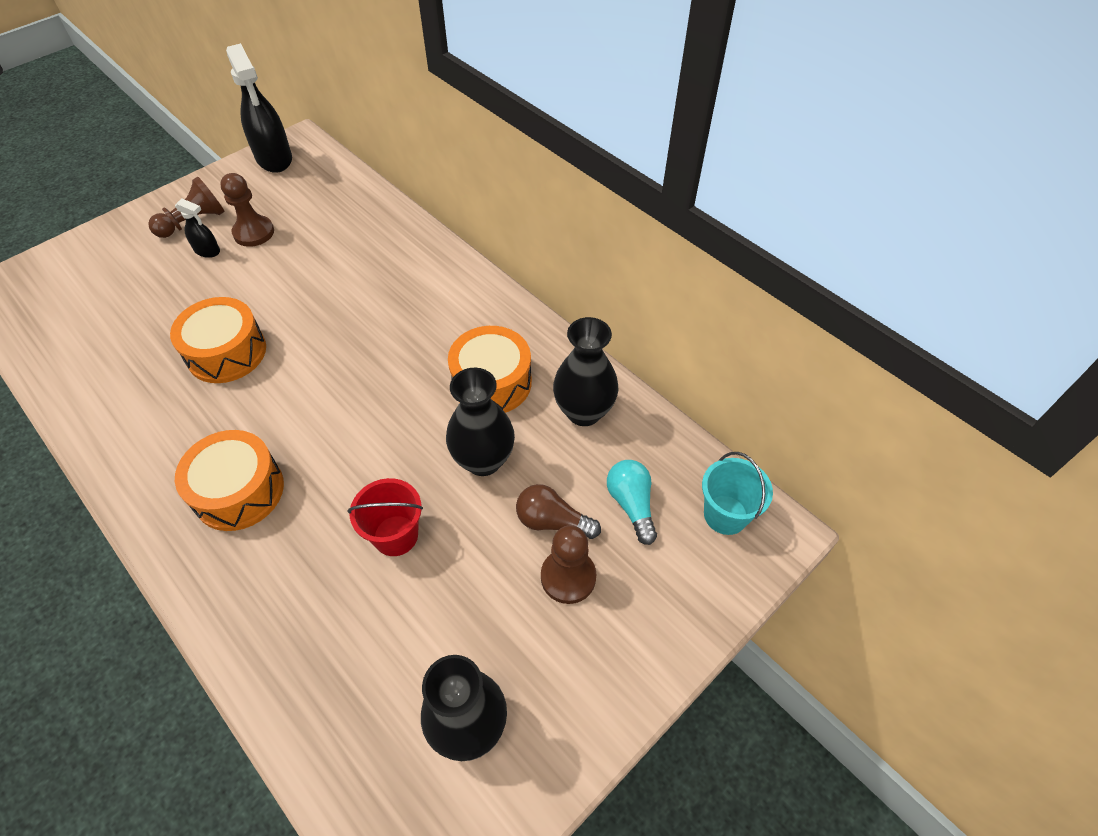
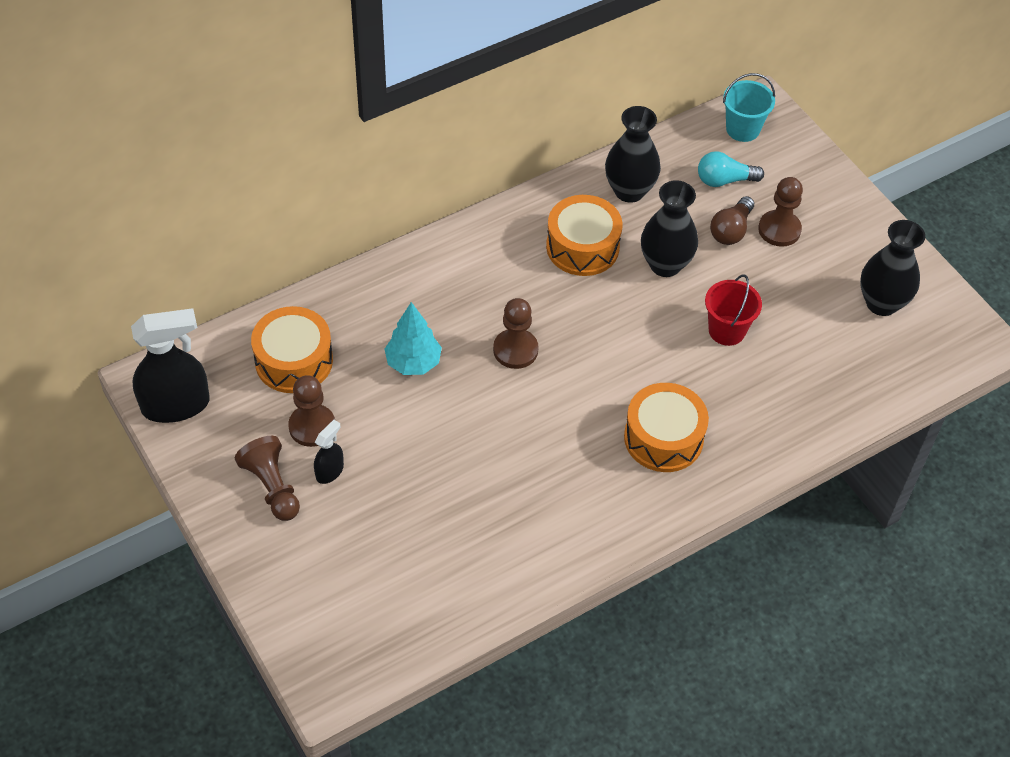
camera: 80 degrees left, 0 degrees up
orange drum [170,297,266,383] -> orange drum moved to [251,306,333,393]
none -> turquoise tree [385,302,442,375]
none -> brown pawn [493,298,539,369]

